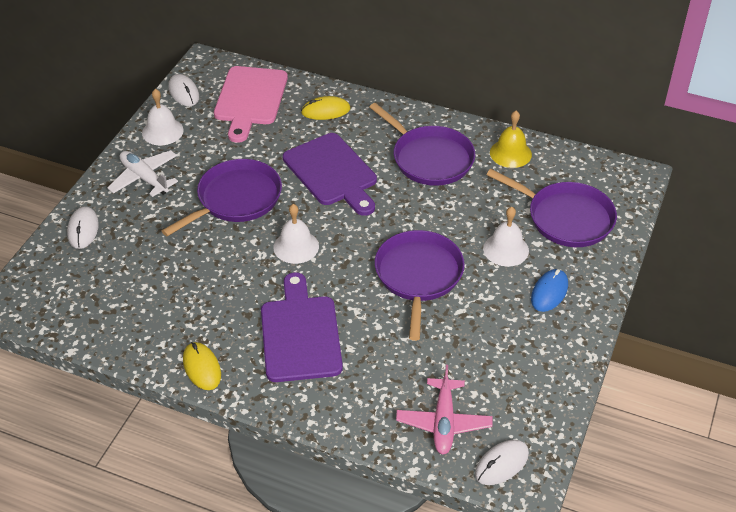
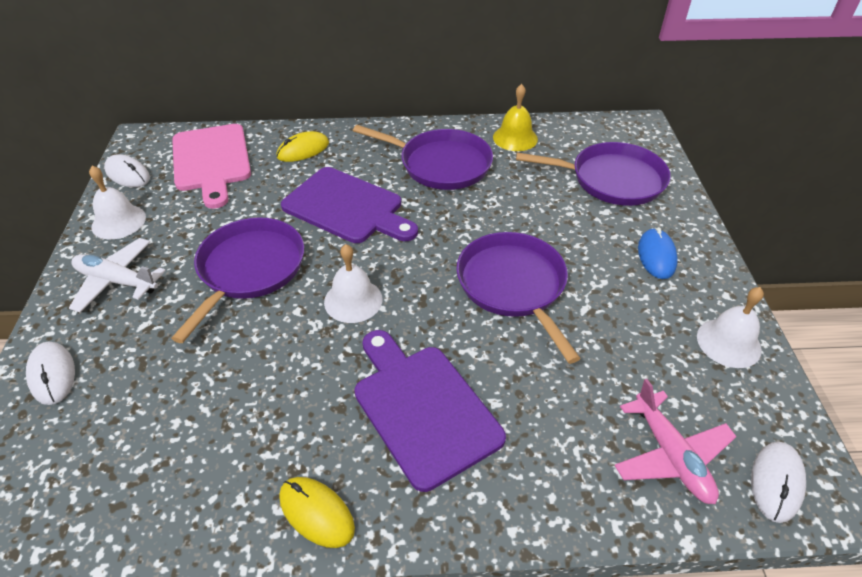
camera: 25 degrees left, 0 degrees up
white bell [483,207,529,267] -> white bell moved to [697,287,764,368]

